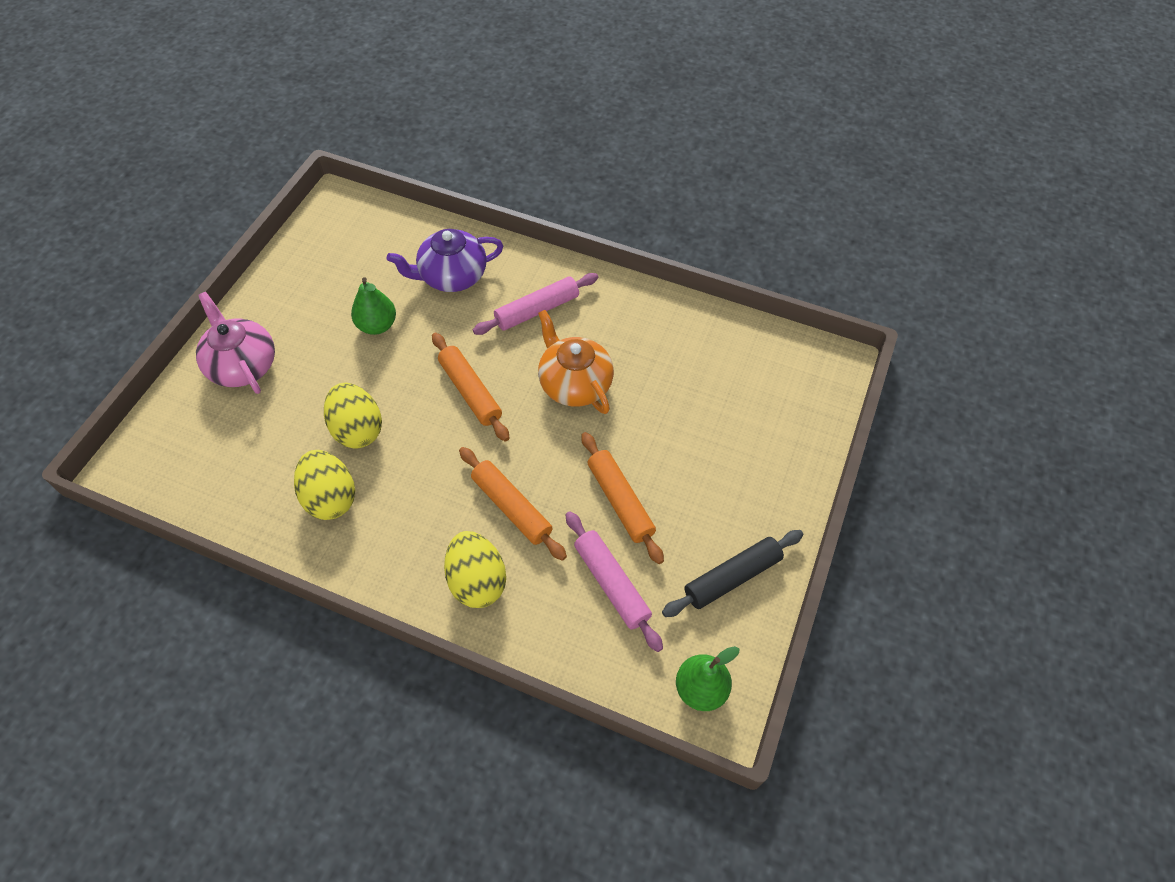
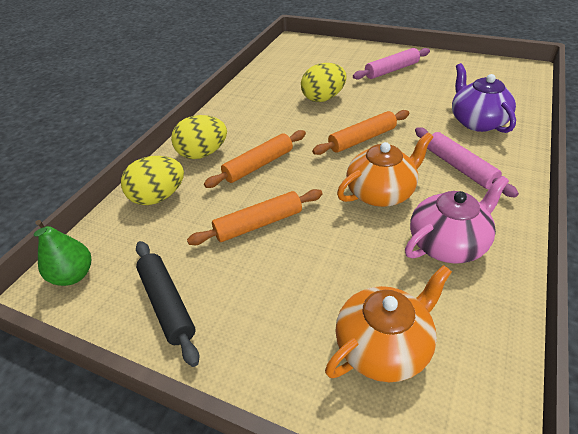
camera: 95 degrees right, 15 degrees down
pink teapot [196,292,275,394] -> pink teapot moved to [405,176,509,264]
yellow egg [294,450,355,520] -> yellow egg moved to [121,156,184,205]
green pear [351,277,396,335] -> none
pink rolling pin [566,511,663,652] -> pink rolling pin moved to [353,48,430,79]
none -> orange teapot [325,265,452,382]

